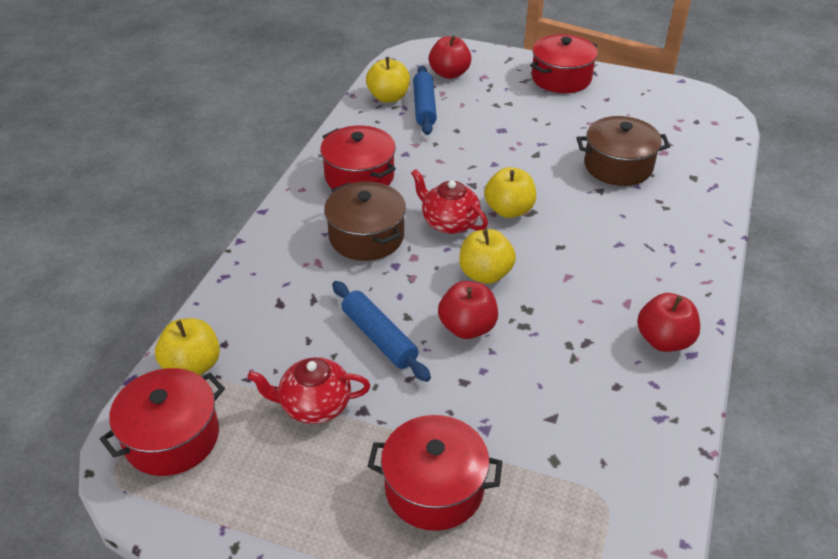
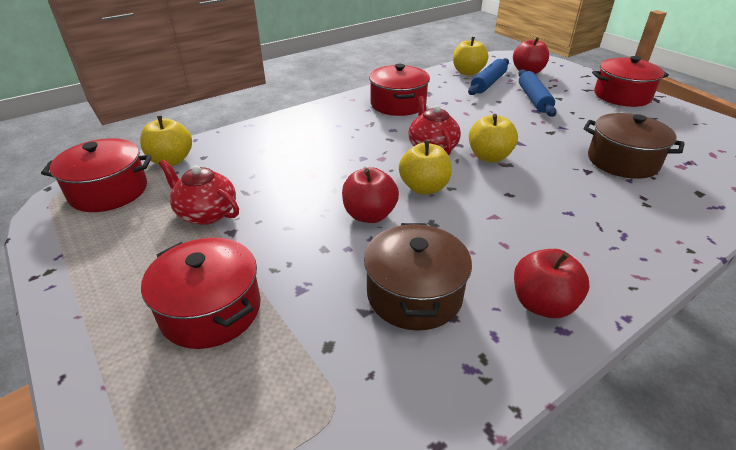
camera: 35 degrees right, 5 degrees down
brown pot [324,182,406,261] -> brown pot moved to [364,223,472,331]
blue rolling pin [332,281,431,382] -> blue rolling pin moved to [518,69,557,117]

